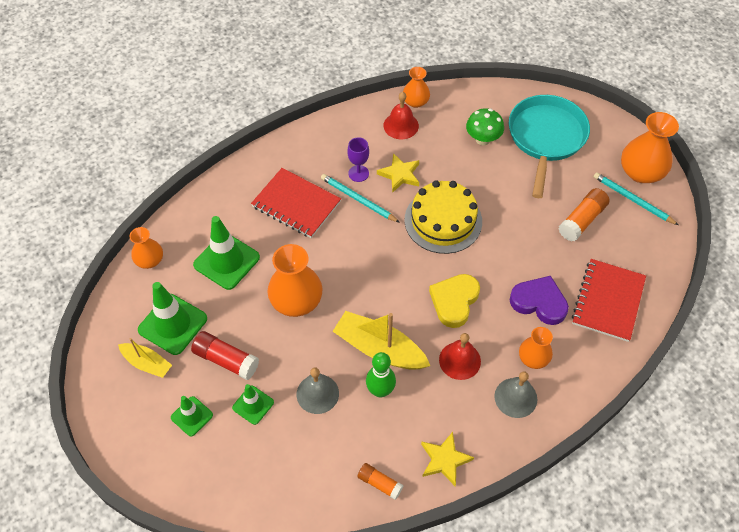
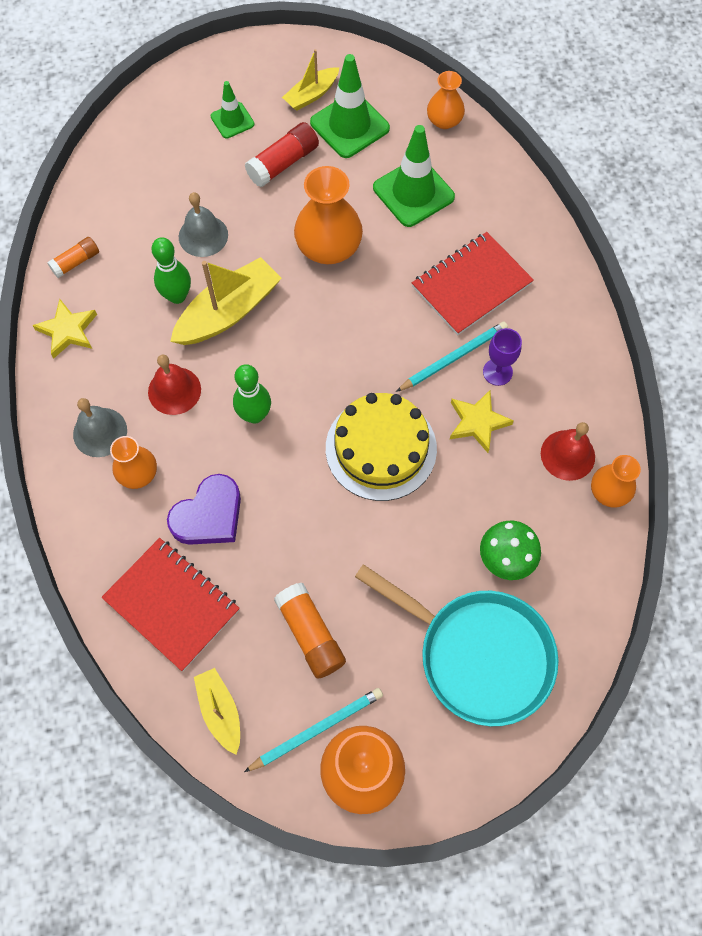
camera: 110 degrees right, 10 degrees up
green traffic cone [232,384,274,425] -> none
yellow heart [429,274,480,328] -> green bowling pin [233,364,271,424]
none -> yellow boat [194,668,240,754]

